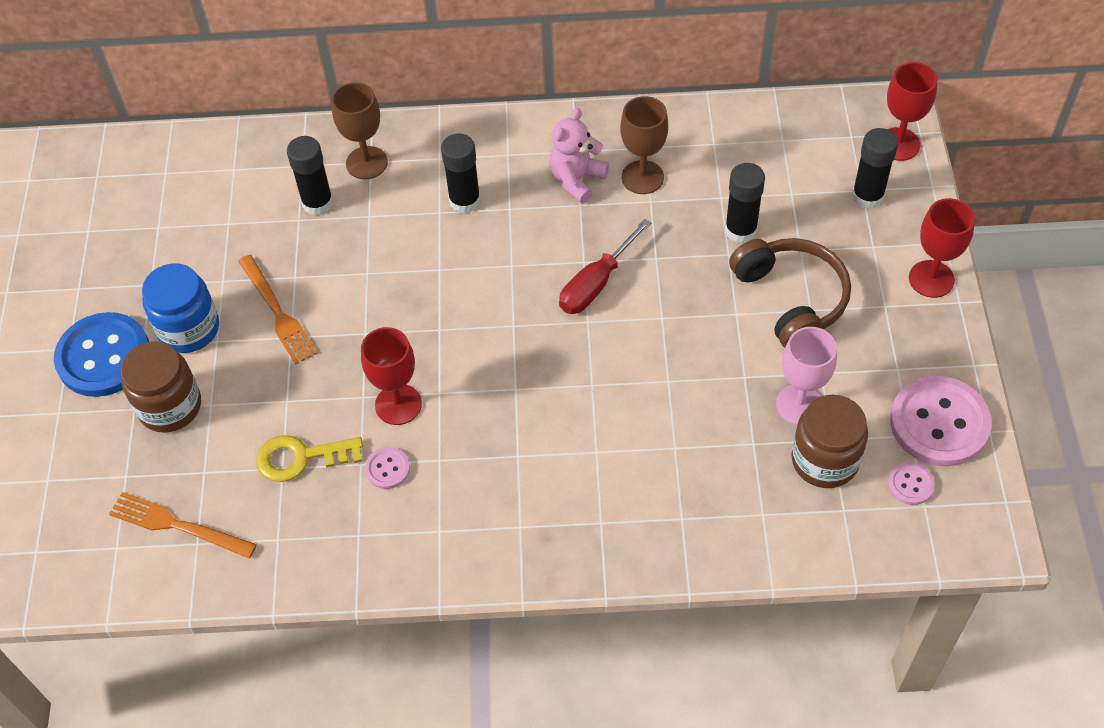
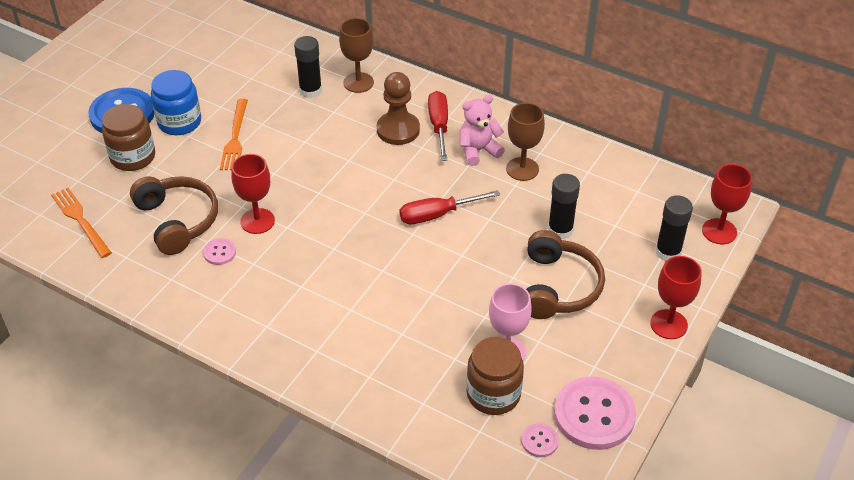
camera: 30 degrees right, 10 degrees down
yellow key [256,435,363,482] -> brown headphones [130,176,218,255]
black glue stick [441,133,481,213] -> brown pawn [377,72,420,145]
none -> red screwdriver [428,91,448,161]

